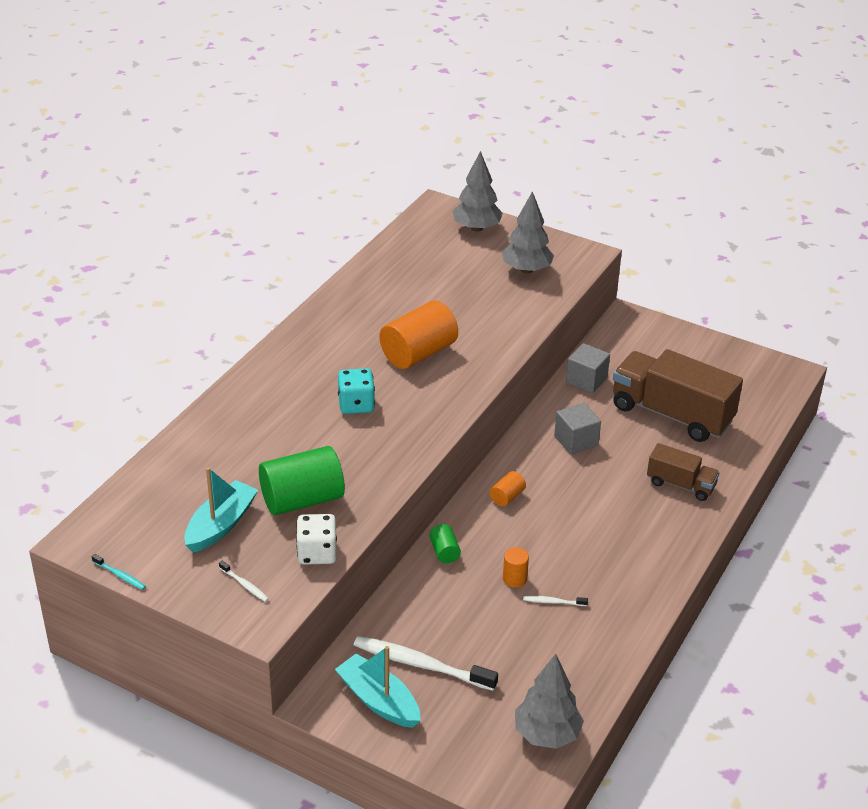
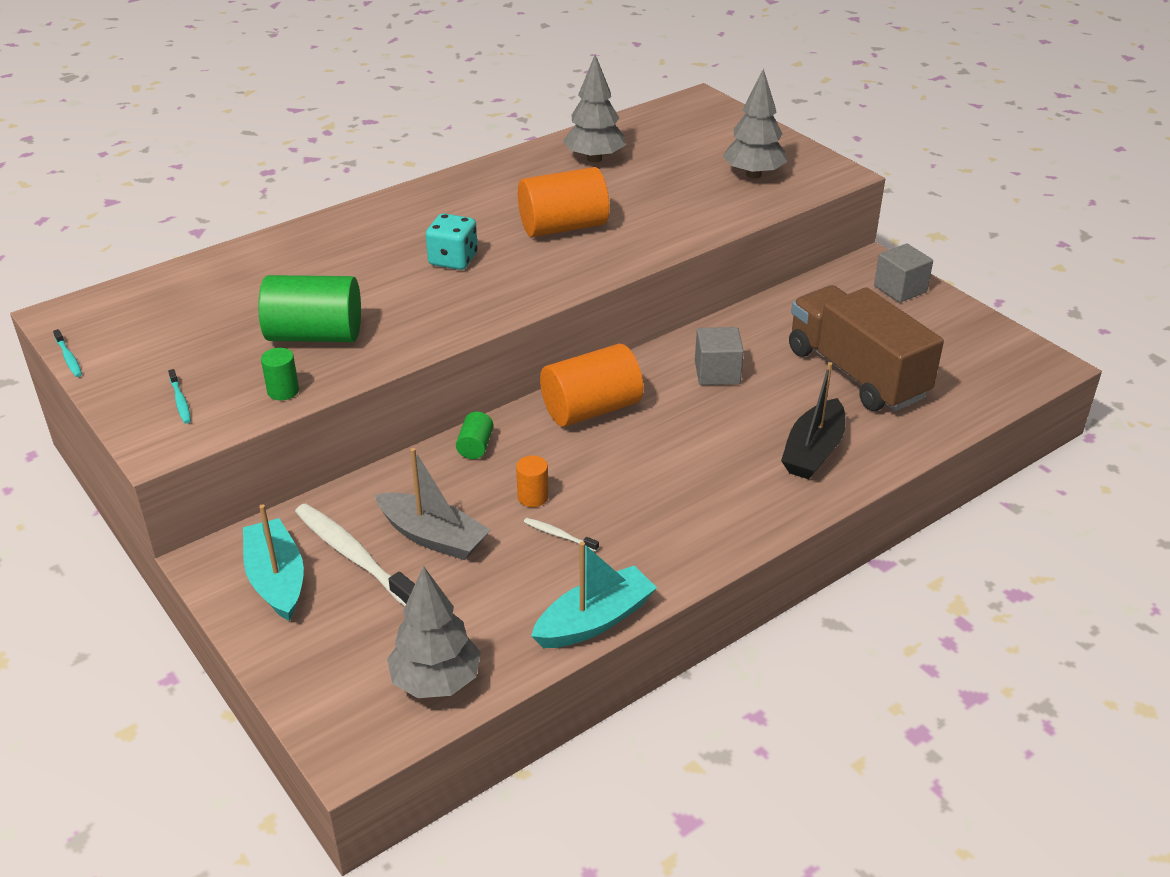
camera: 25 degrees right, 0 degrees up
turquoise boat [184,467,258,553] -> turquoise boat moved to [531,542,657,648]
white toothbrush [219,561,269,602] -> turquoise toothbrush [168,369,191,424]
white dice [296,514,337,565] -> green cylinder [261,348,299,400]
grey tree [453,151,503,232] -> grey tree moved to [563,54,625,163]
orange cylinder [490,471,526,506] -> orange cylinder [540,344,643,427], size x2.17
grey cube [566,343,610,393] -> grey cube moved to [874,243,933,303]
brown truck [647,443,720,501] -> black boat [781,362,846,479]
none -> grey boat [375,448,491,560]

